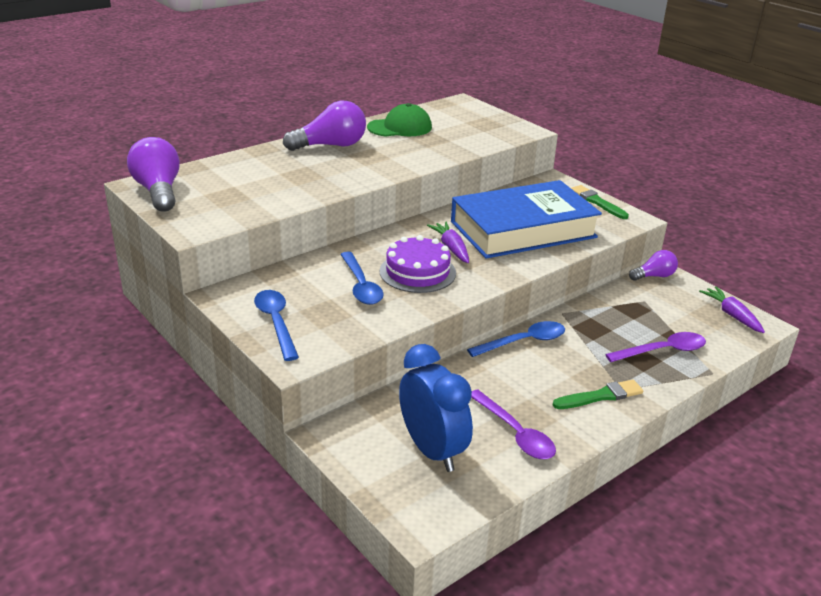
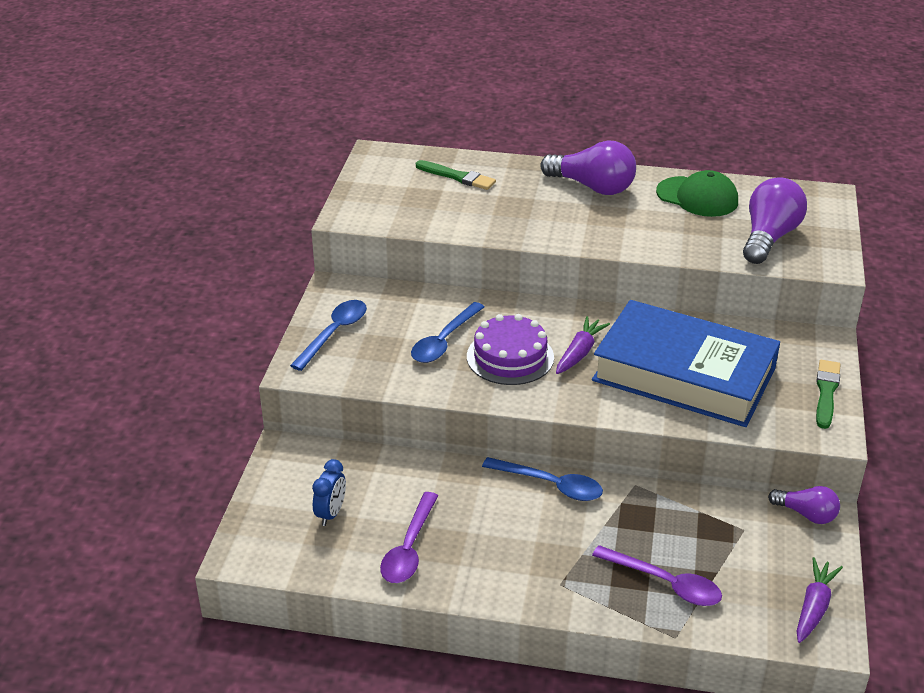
camera: 50 degrees right, 5 degrees up
purple light bulb [127,137,180,212] -> purple light bulb moved to [743,177,807,264]
blue clock [399,344,473,472] -> blue clock [312,459,346,526], size x0.52
green brush [553,379,643,409] -> green brush moved to [416,160,496,190]

